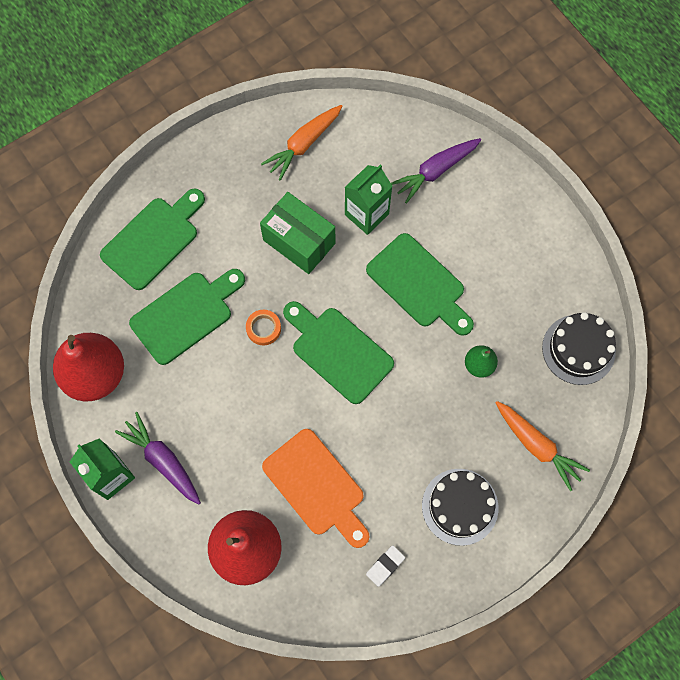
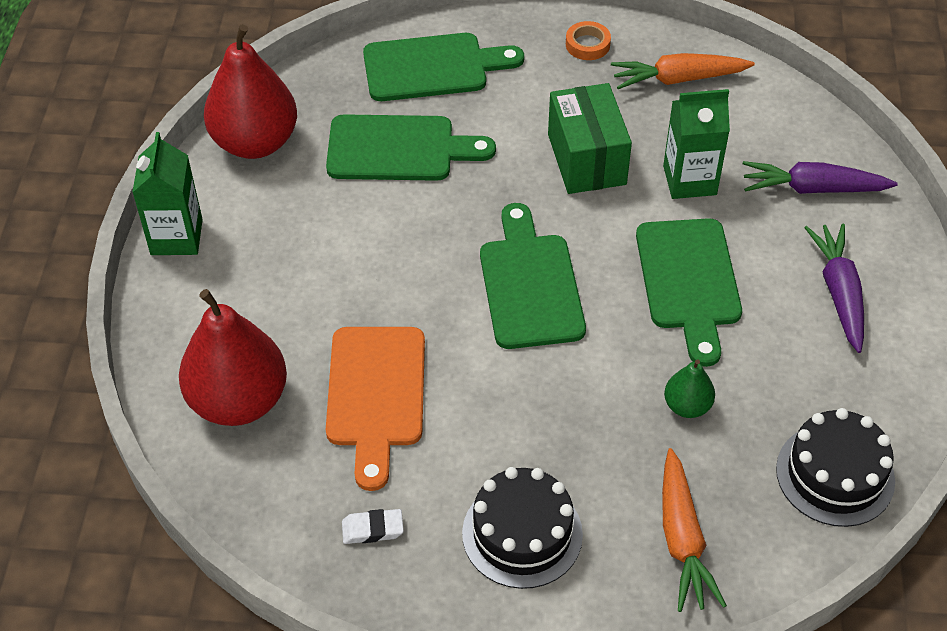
camera: 40 degrees right, 20 degrees down
purple carrot [115,412,201,504] -> purple carrot moved to [804,223,864,353]
orange tape [246,310,281,345] -> orange tape moved to [566,21,611,60]

